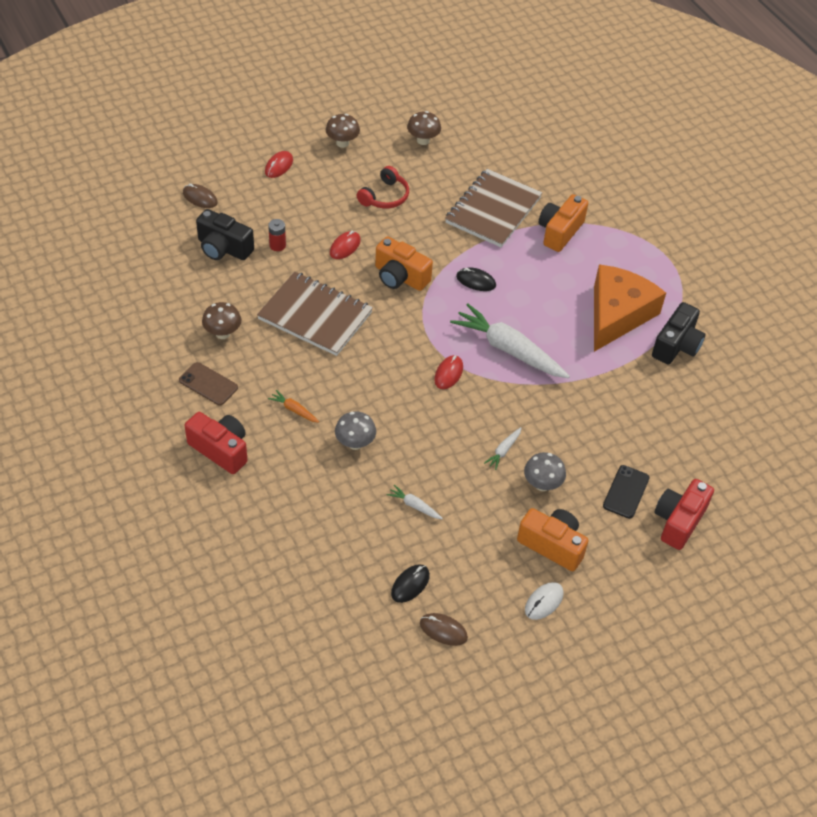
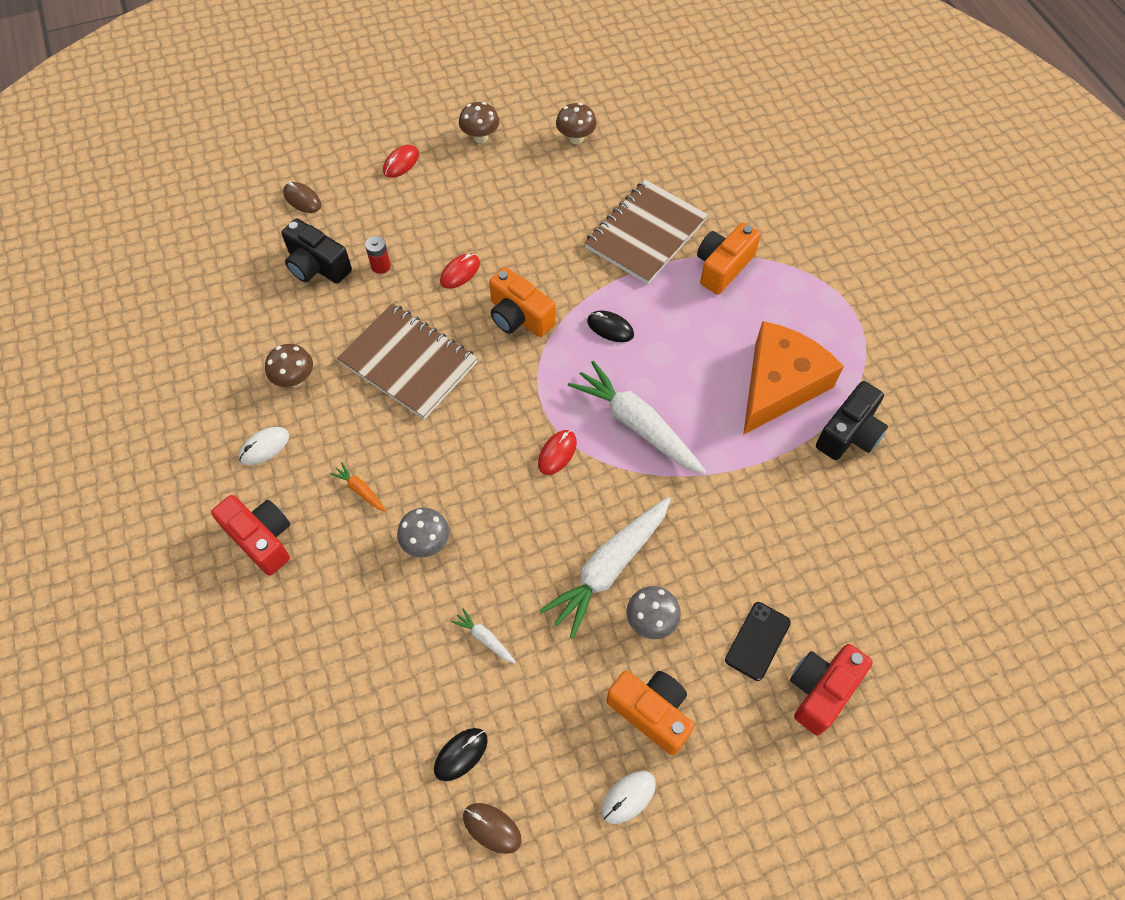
camera: 10 degrees right, 10 degrees up
brown phone [179,362,238,405] -> white mouse [239,427,289,465]
red headphones [357,166,409,208] -> none
white carrot [484,427,521,470] -> white carrot [539,497,671,639], size x2.37

